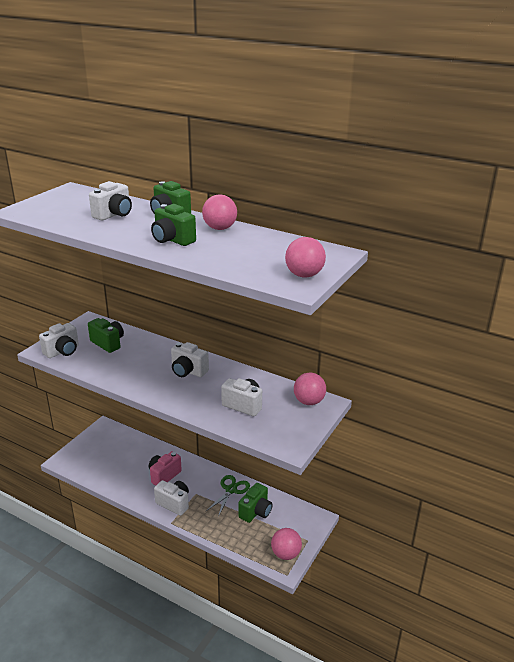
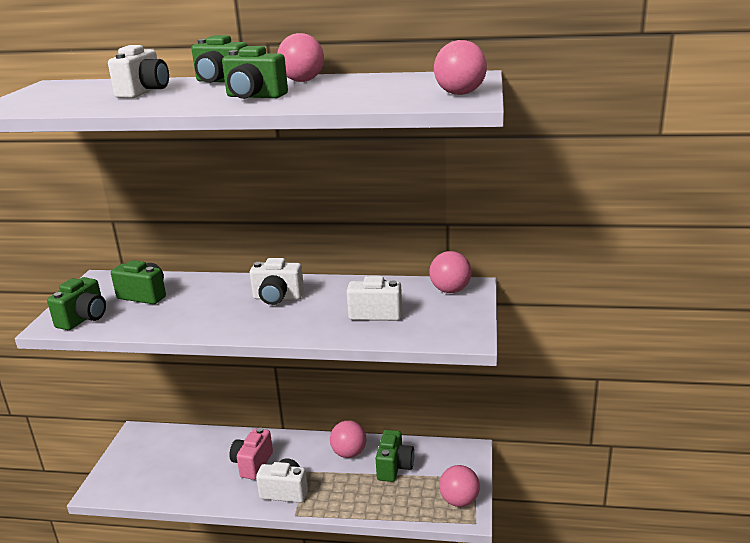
camera: 20 degrees left, 5 degrees down
white camera [39,323,79,358] -> green camera [47,277,106,330]
green scissors [206,475,250,517] -> pink ball [330,420,366,458]

